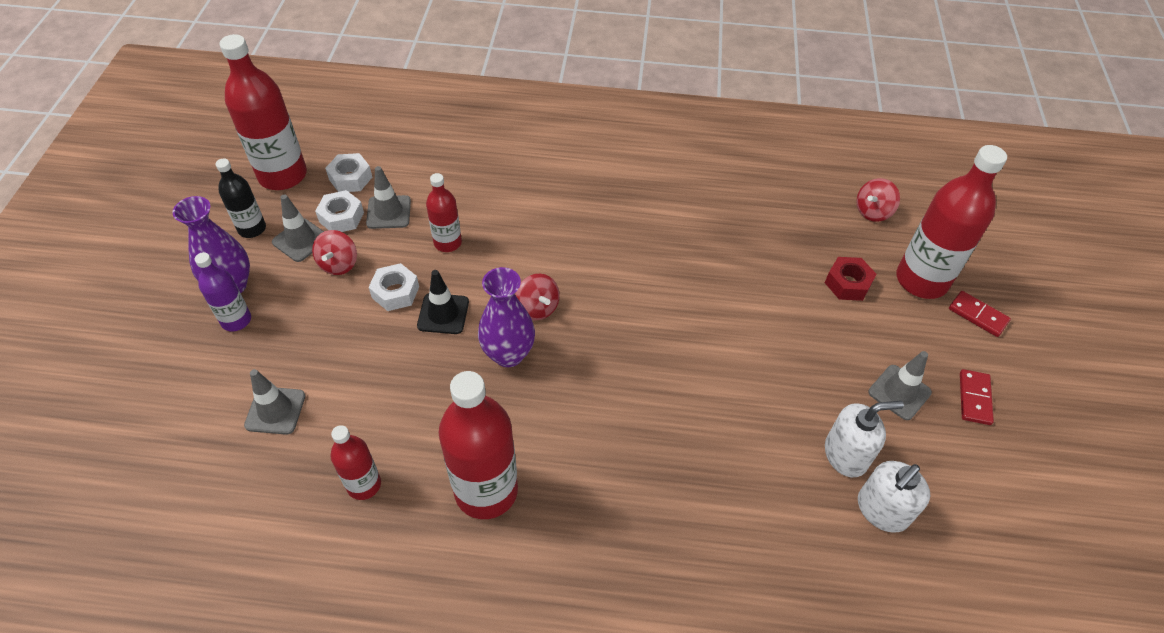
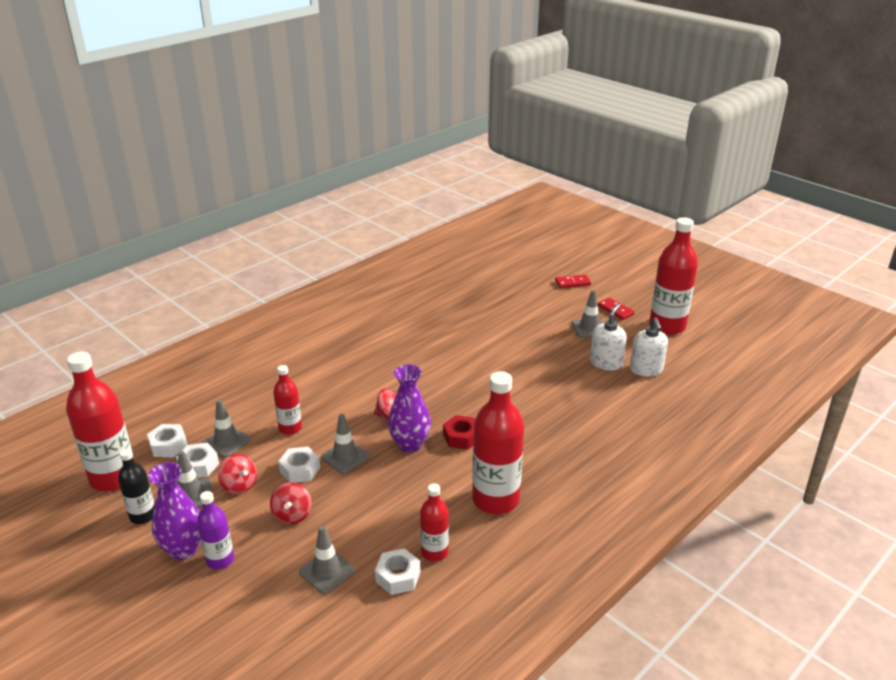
camera: 50 degrees left, 20 degrees down
black traffic cone [417,270,469,334] -> grey traffic cone [321,414,369,474]
red nut [825,257,877,301] -> red nut moved to [443,415,475,450]
red spinning top [856,178,900,222] -> red spinning top moved to [270,482,312,524]
red bottle [897,145,1007,299] -> red bottle moved to [649,217,698,335]
none -> white nut [375,548,421,595]

